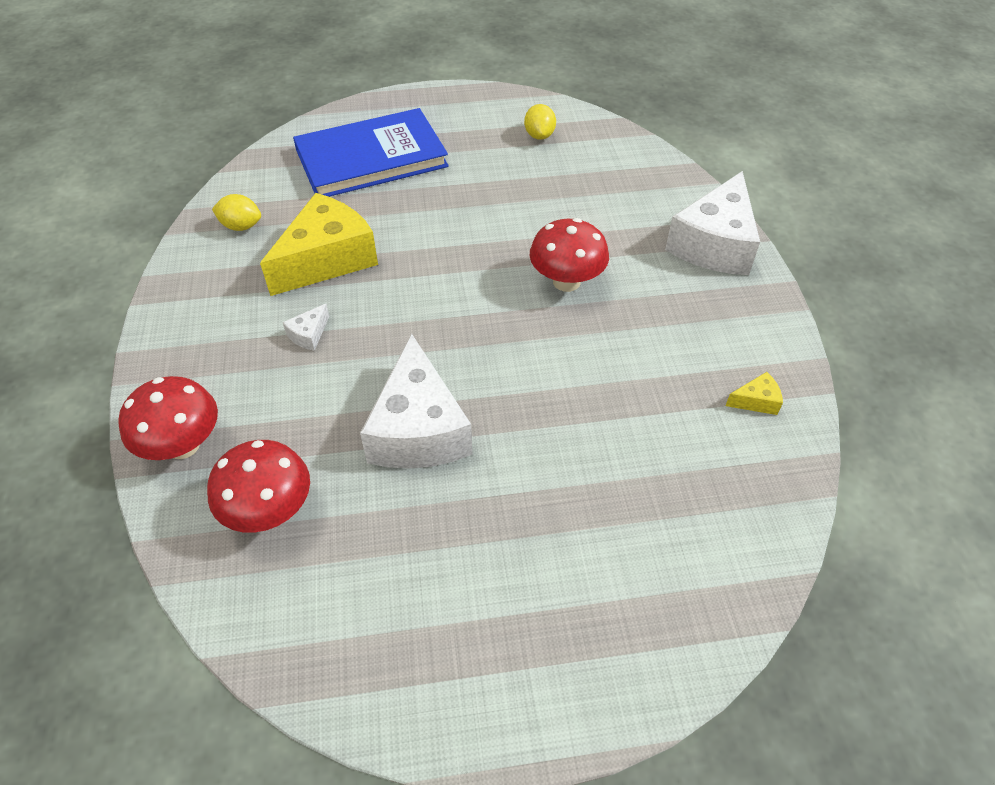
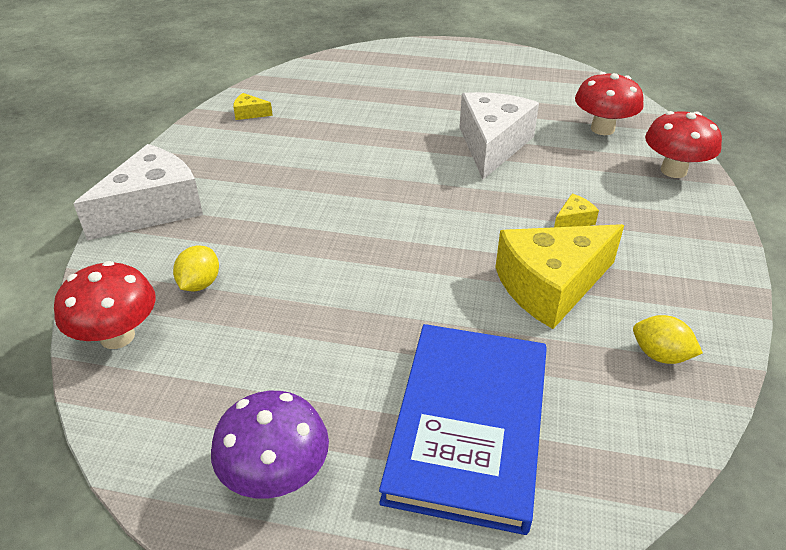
camera: 160 degrees left, 10 degrees down
white cheese [283,304,329,351] -> yellow cheese [554,193,599,227]
blue book [293,108,449,197] -> blue book turned 75 degrees counterclockwise [379,324,547,535]
yellow lemon [524,104,556,140] -> yellow lemon moved to [173,245,219,291]
red mushroom [530,218,609,292] -> red mushroom moved to [54,261,156,349]
none -> purple mushroom [211,391,329,499]

